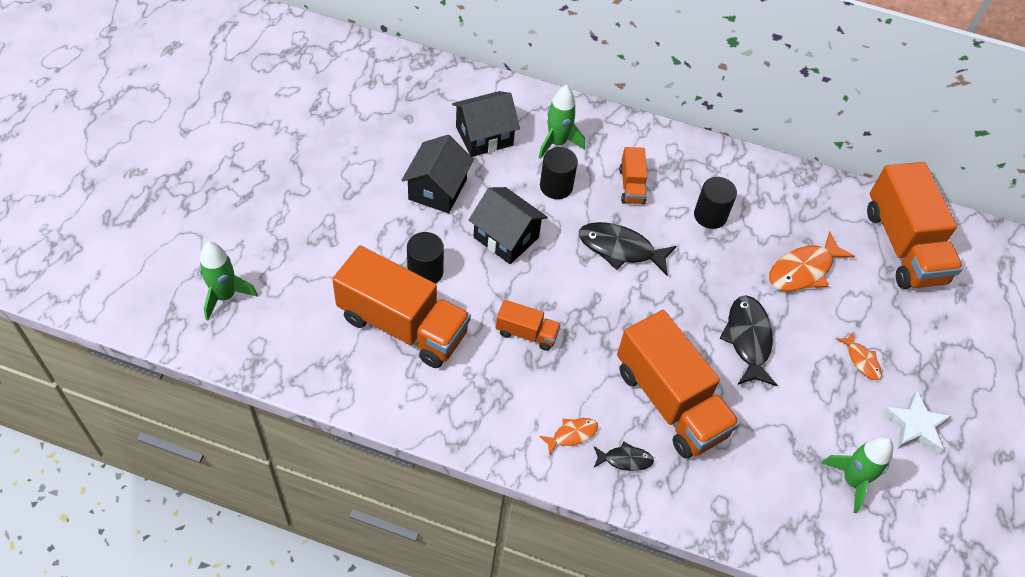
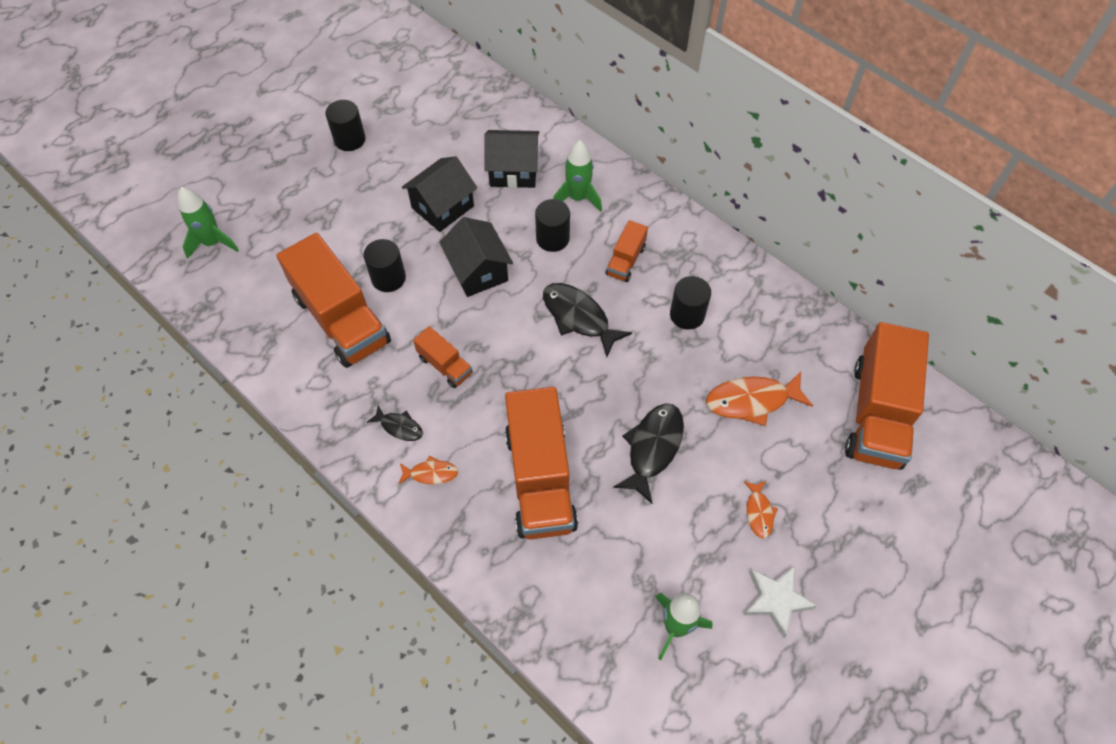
camera: 30 degrees right, 5 degrees up
black fish [594,441,654,471] -> black fish moved to [367,405,423,441]
none -> black cylinder [325,100,365,151]

